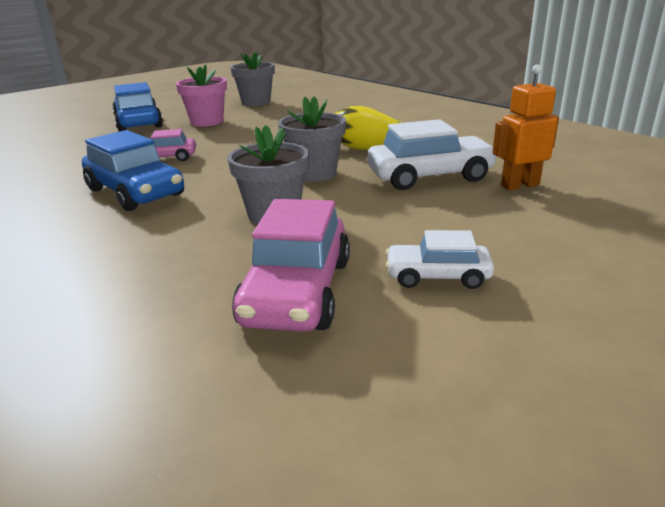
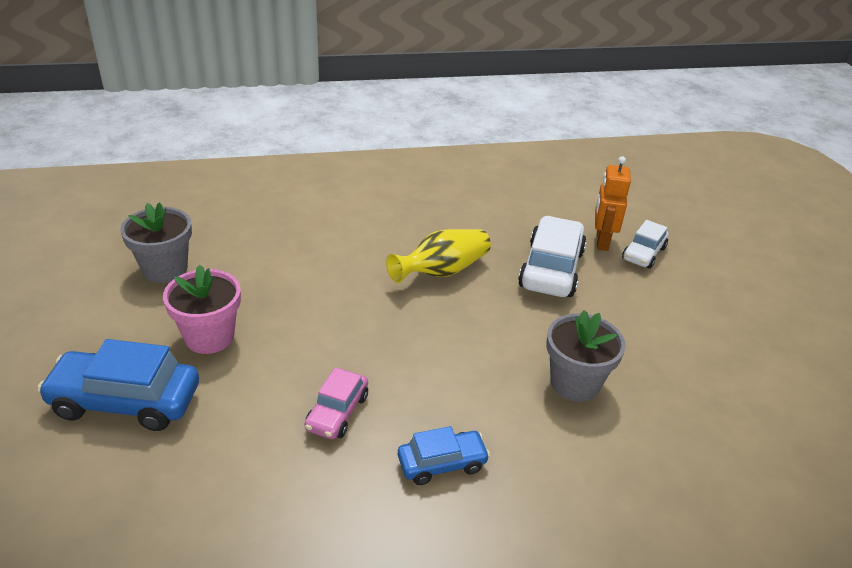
camera: 65 degrees left, 10 degrees up
blue car [82,130,184,211] -> blue car [398,426,490,485], size x0.58
pink car [232,199,350,332] -> none
grey flower pot [278,96,346,182] -> none
white car [386,230,494,289] -> white car moved to [622,220,668,269]

